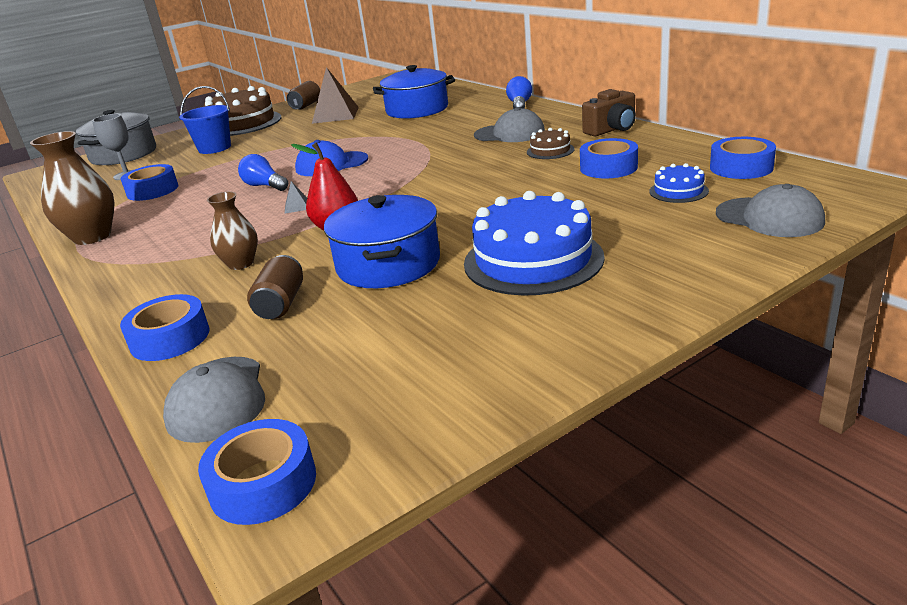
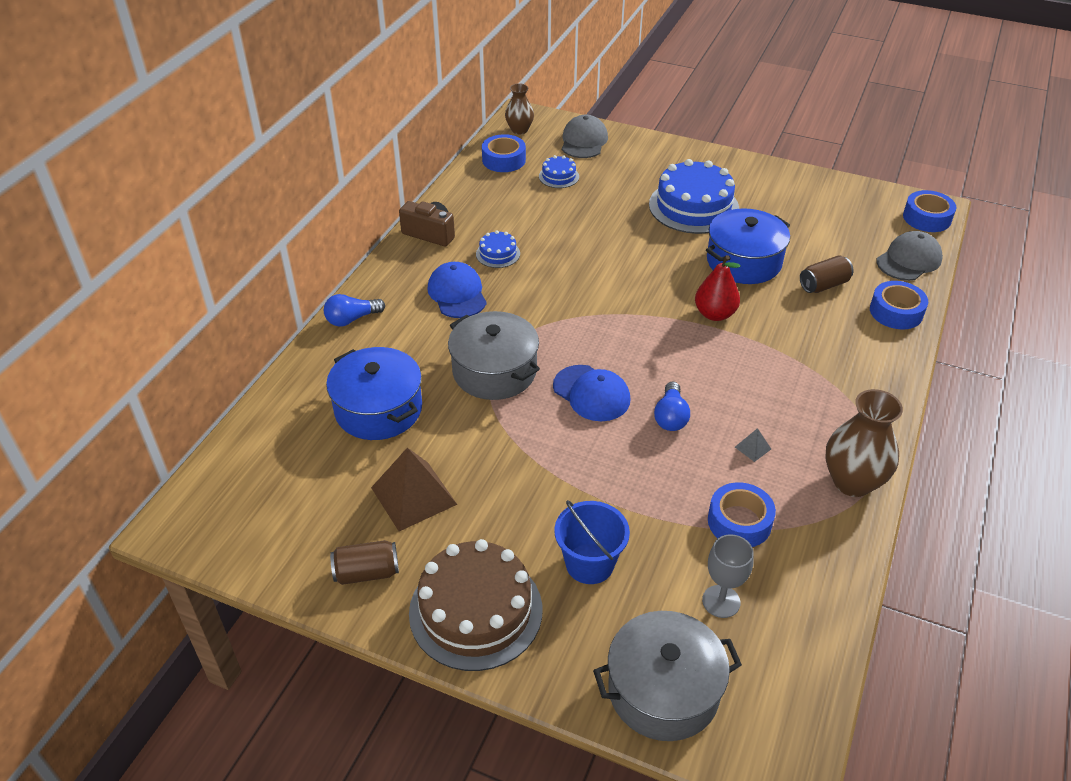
camera: 125 degrees left, 15 degrees up
brown vase [207,191,258,270] -> brown vase moved to [505,83,534,134]
grey pyramid [284,181,307,214] -> grey pyramid moved to [735,428,771,462]
grey cap [474,107,545,142] -> blue cap [428,262,487,318]
brown cake [527,128,574,159] -> blue cake [476,230,520,268]
blue tape [580,138,638,178] -> none
none -> grey pot [448,311,540,400]

